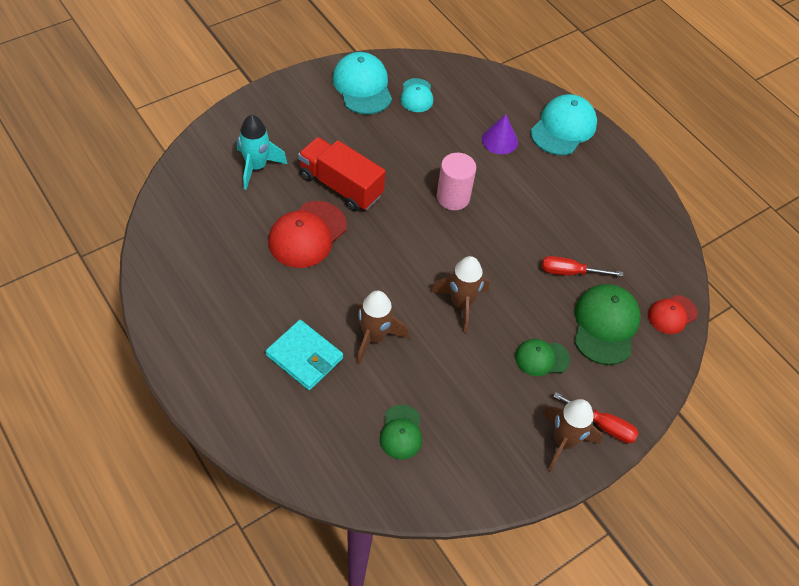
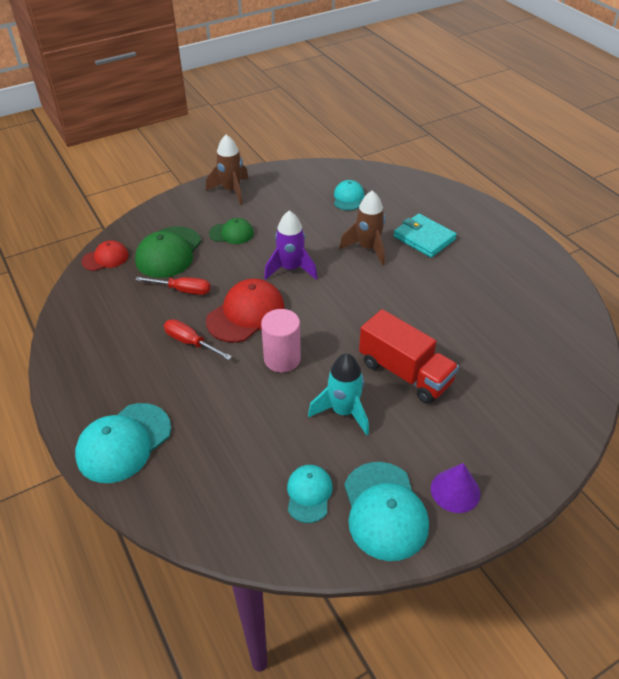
camera: 170 degrees left, 10 degrees down
turquoise rocket [237,115,288,190] -> turquoise rocket moved to [308,353,369,436]
red cap [268,201,347,268] -> red cap moved to [206,279,285,343]
green cap [380,405,422,459] -> turquoise cap [334,180,364,210]
brown rocket [431,256,489,333] -> purple rocket [264,211,317,280]
purple cone [482,114,518,154] -> purple cone moved to [431,463,480,513]
red screwdriver [553,392,639,443] -> red screwdriver moved to [164,319,232,360]

